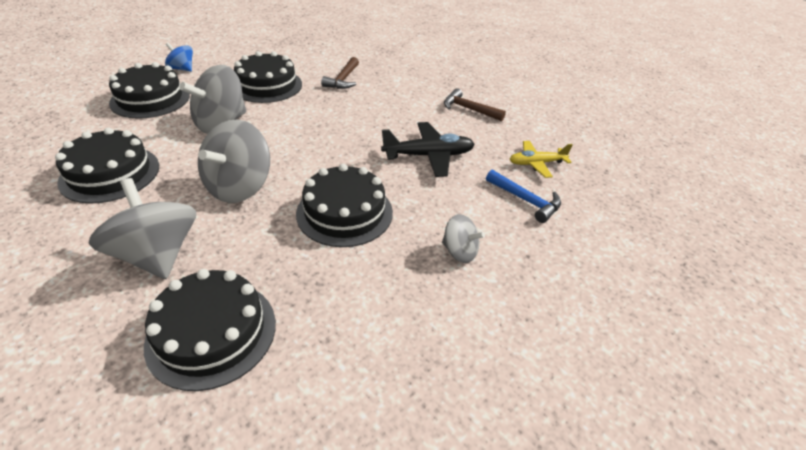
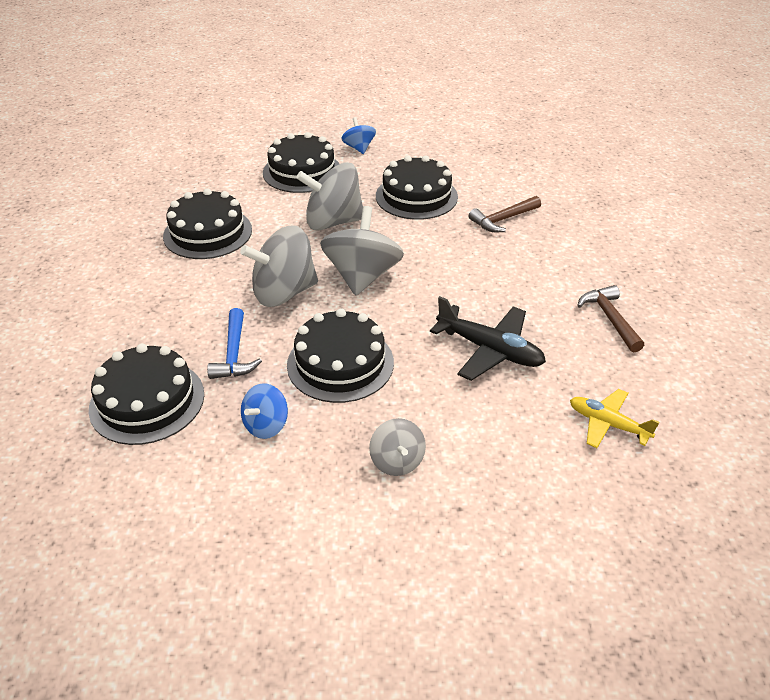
camera: 45 degrees right, 0 degrees up
grey spinning top [89,178,196,279] -> grey spinning top moved to [320,206,404,295]
blue hammer [486,170,561,223] -> blue hammer moved to [207,308,262,379]
none -> blue spinning top [241,383,288,439]

